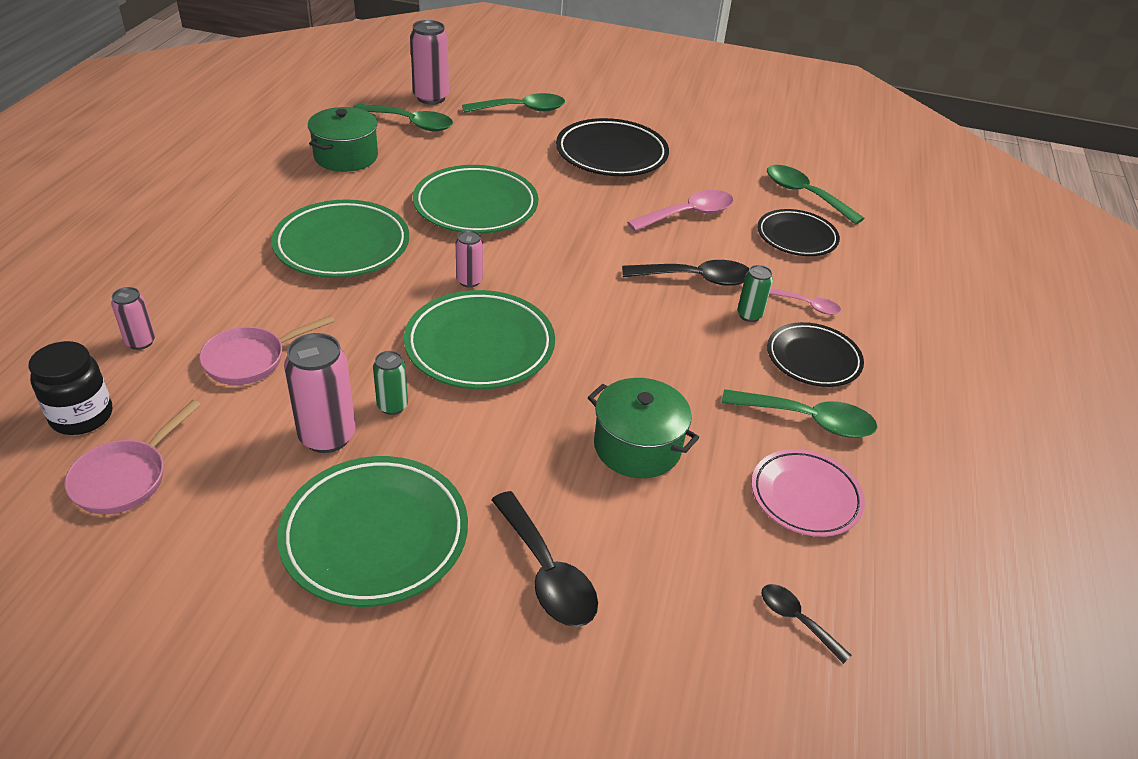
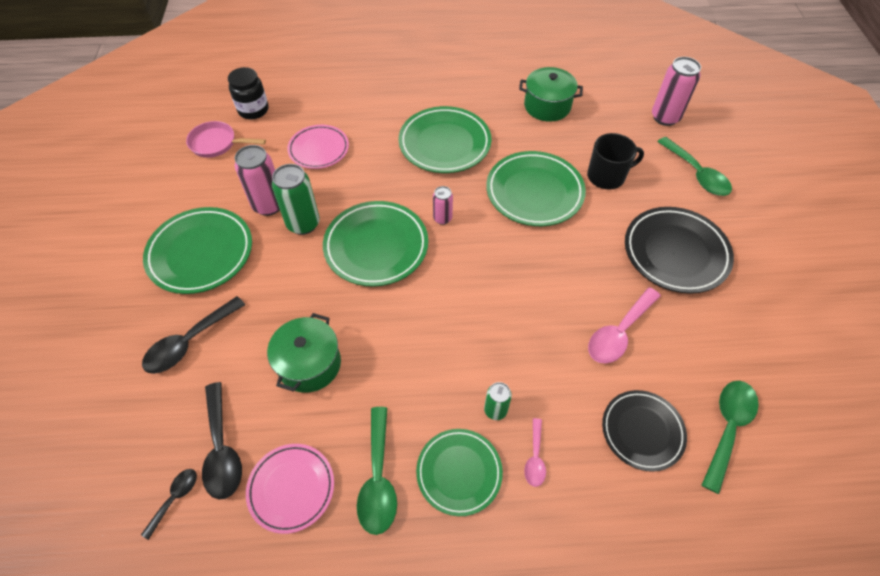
camera: 75 degrees right, 15 degrees up
pink can [111,287,155,350] -> none
pink pan [199,315,335,385] -> pink plate [287,125,349,169]
green spoon [353,104,453,131] -> none
green can [373,351,408,415] -> green can [272,164,320,235], size x1.77
black spoon [622,260,749,286] -> black spoon moved to [202,382,242,499]
pink spoon [627,190,734,231] -> pink spoon turned 90 degrees clockwise [588,287,661,364]
black plate [767,322,864,387] -> green plate [416,429,503,516]
none -> black mug [587,133,644,190]

